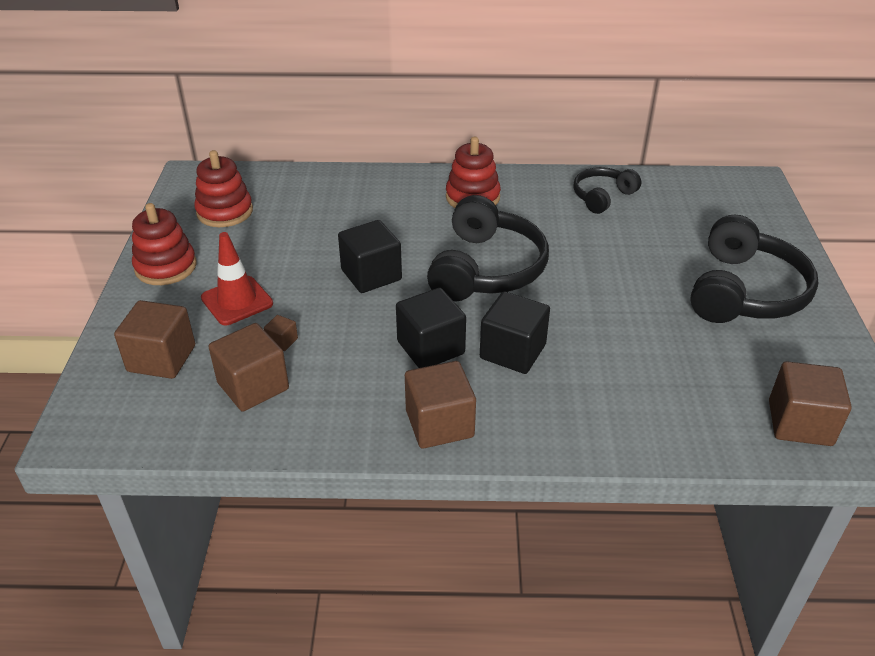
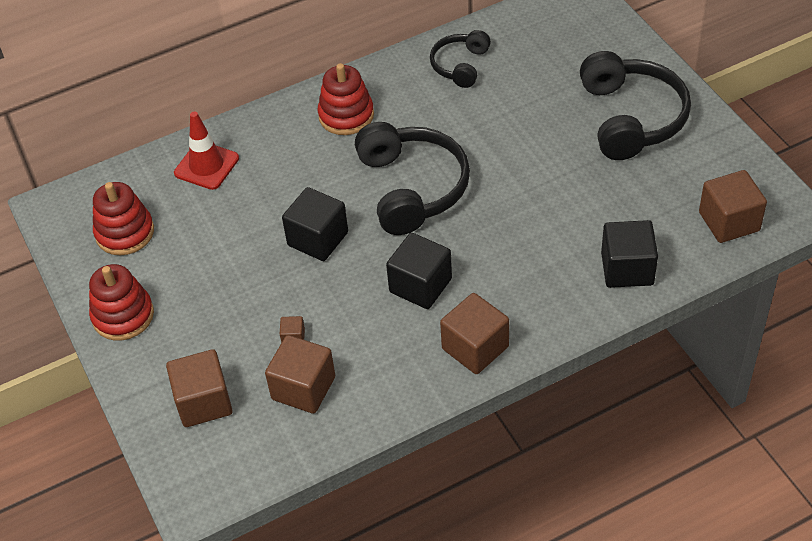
camera: 25 degrees left, 10 degrees up
red traffic cone [201,232,273,325] -> red traffic cone moved to [174,112,239,190]
black cube [480,291,550,374] -> black cube moved to [601,220,658,288]

